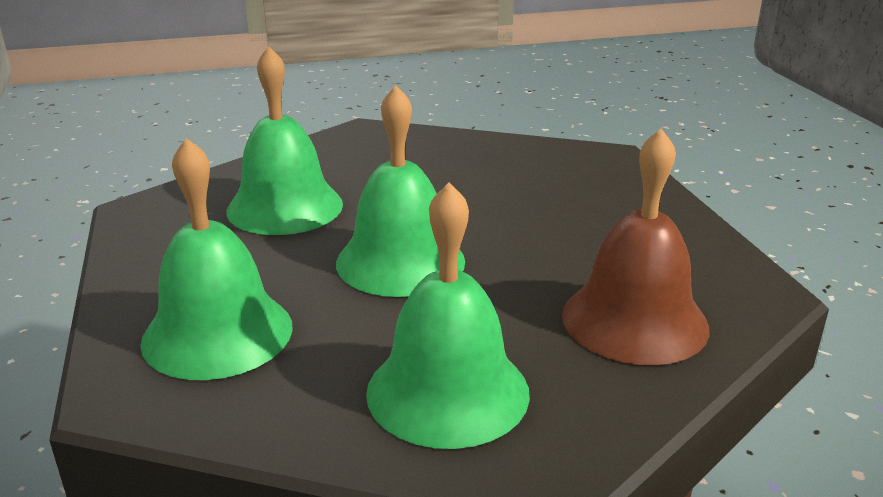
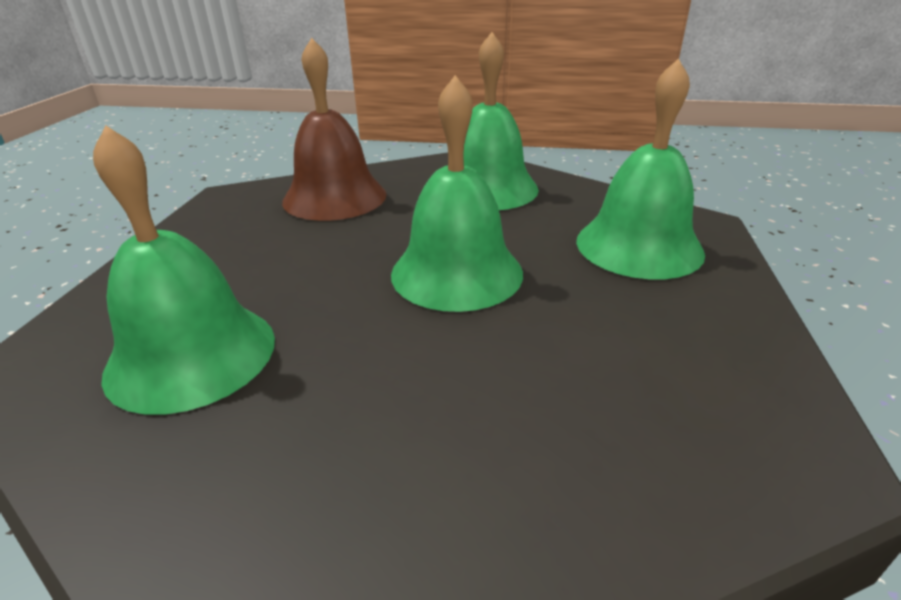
camera: 155 degrees left, 5 degrees up
green bell [226,46,343,235] -> green bell moved to [93,126,275,415]

